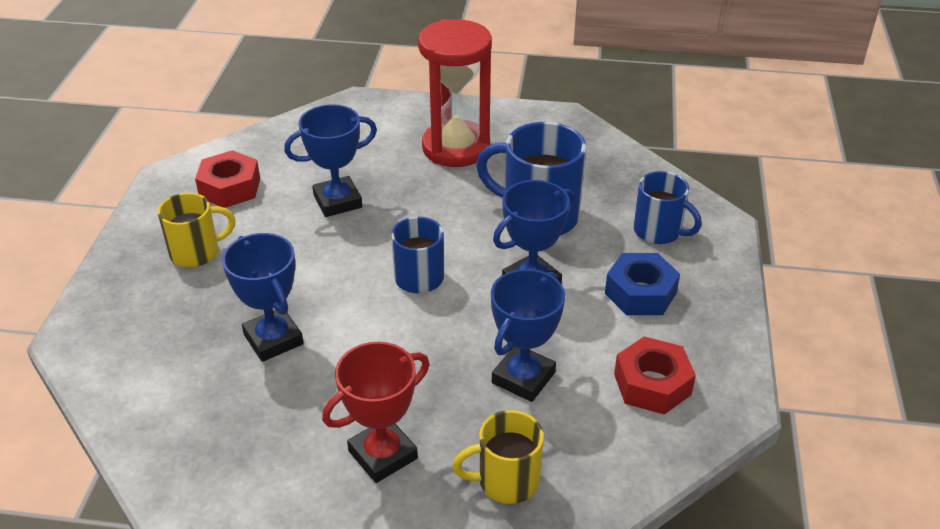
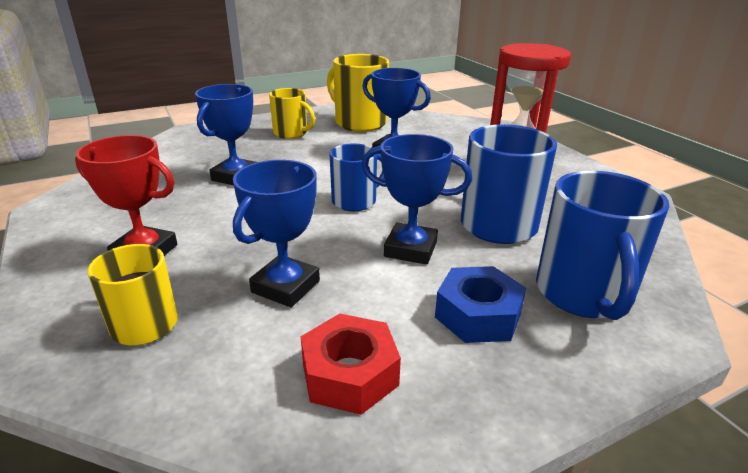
camera: 55 degrees right, 10 degrees down
red nut [195,150,260,208] -> yellow mug [327,54,389,132]
blue trophy [491,269,565,402] -> blue trophy turned 60 degrees counterclockwise [233,160,320,307]
blue mug [634,171,702,244] -> blue mug [536,171,669,320], size x1.60

